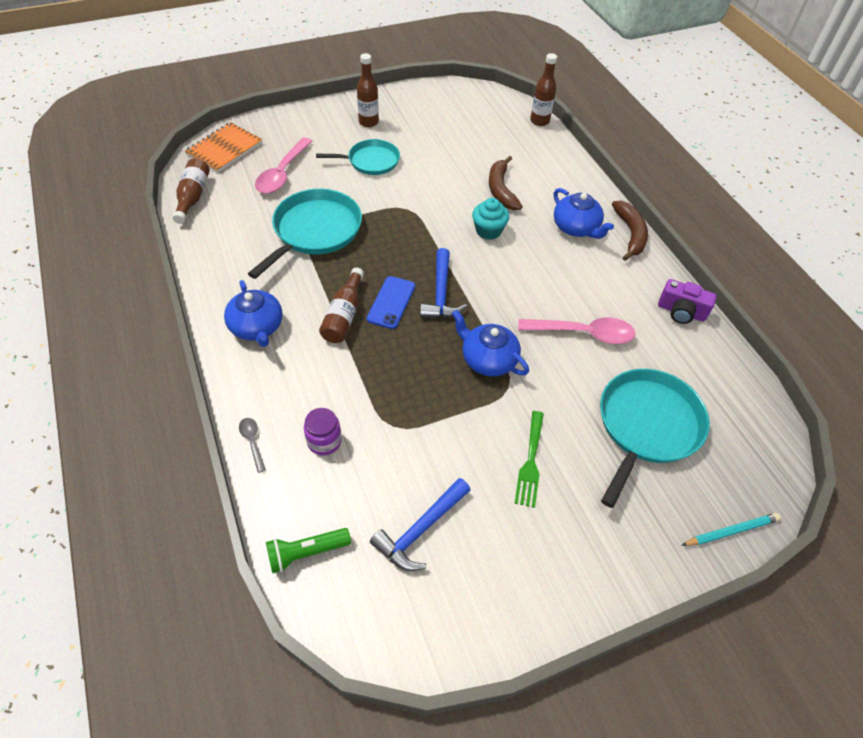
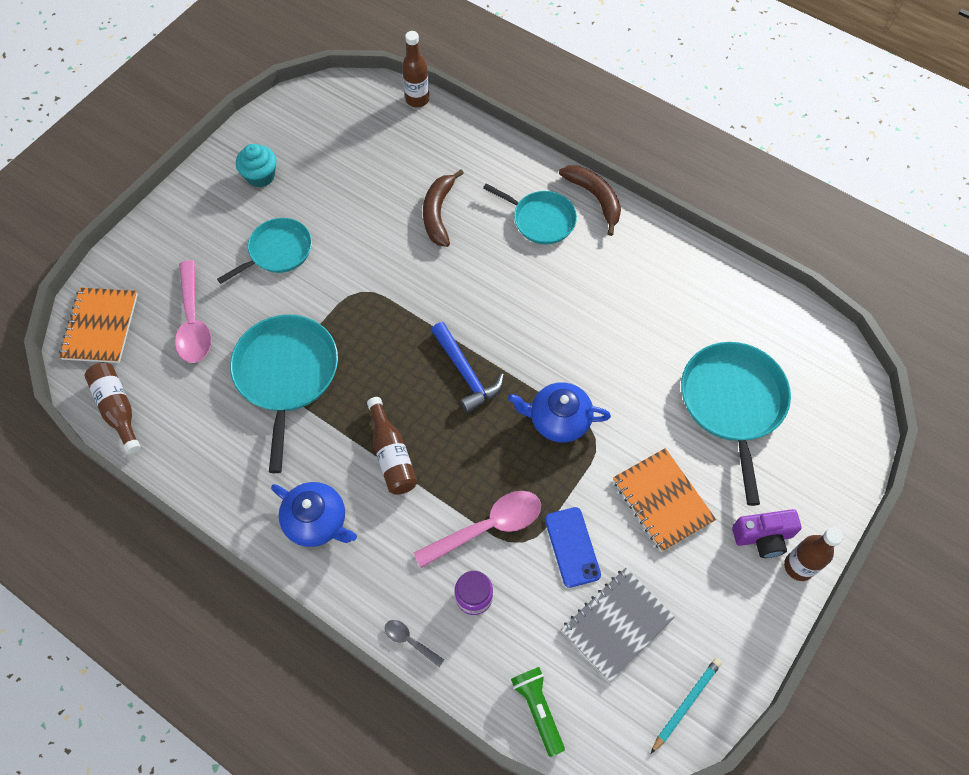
camera: 30 degrees left, 10 degrees up
green flashlight [266,528,351,573] -> green flashlight turned 120 degrees clockwise [511,667,565,757]
brown bottle [357,53,379,127] -> brown bottle moved to [784,527,843,581]
blue phone [367,276,415,329] -> blue phone moved to [545,507,601,588]
blue hammer [370,478,471,571] -> grey notebook [561,568,675,682]
turquoise cupcake [472,198,509,240] -> turquoise cupcake moved to [236,144,276,188]
brown banana [489,156,522,210] -> brown banana turned 45 degrees clockwise [423,170,464,247]
green fork [514,411,544,508] -> orange notebook [613,448,716,552]
pink spoon [518,317,636,344] -> pink spoon moved to [413,491,541,568]
blue teapot [554,188,614,239] -> turquoise pan [483,183,577,244]
purple camera [658,279,717,324] -> purple camera moved to [732,509,802,558]
turquoise pencil [681,513,781,546] -> turquoise pencil moved to [651,658,722,754]

